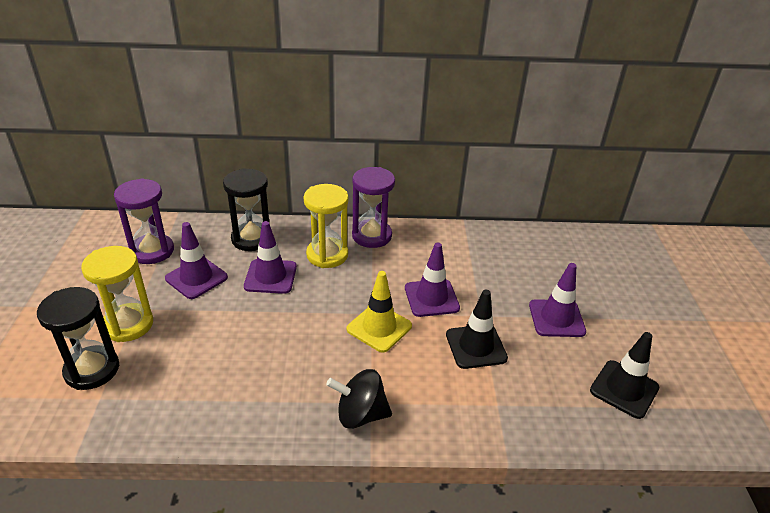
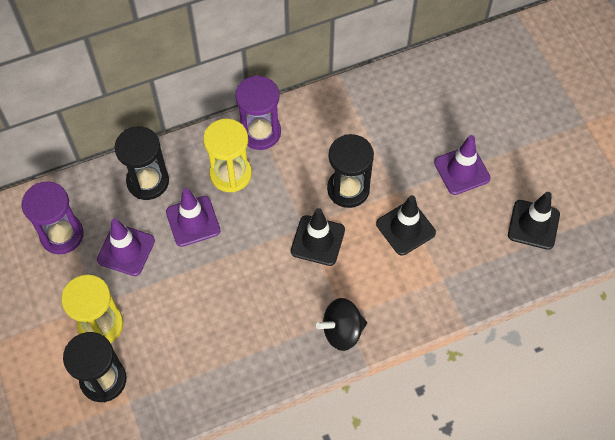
camera: 20 degrees left, 25 degrees up
yellow traffic cone [347,271,412,353] -> black traffic cone [291,208,345,266]
purple traffic cone [405,243,460,317] -> black hourglass [327,134,374,208]

